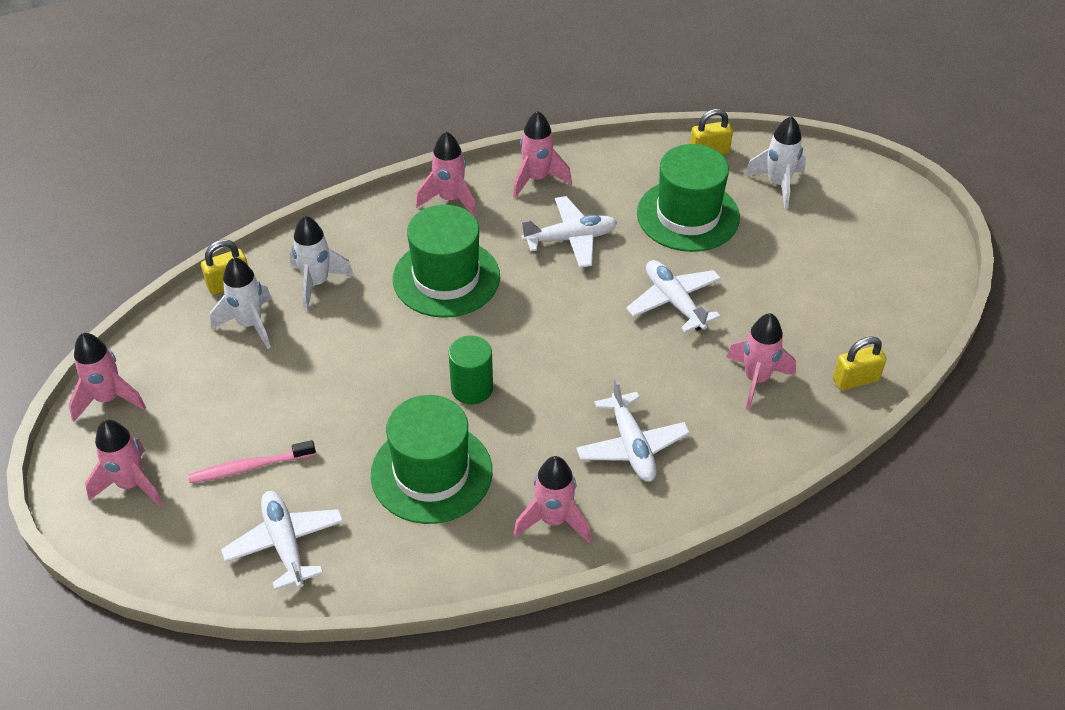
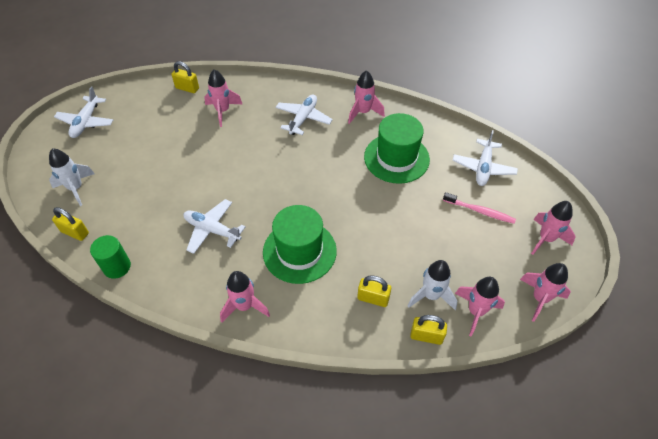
camera: 140 degrees left, 5 degrees up
white rocket [290,216,354,311] -> yellow padlock [357,275,391,307]
green cylinder [449,335,493,404] -> green cylinder moved to [90,235,131,279]
pink rocket [513,111,572,198] -> pink rocket moved to [455,277,505,337]
white plane [626,260,721,333] -> white plane moved to [54,86,113,138]
green hat [637,144,740,252] -> none

